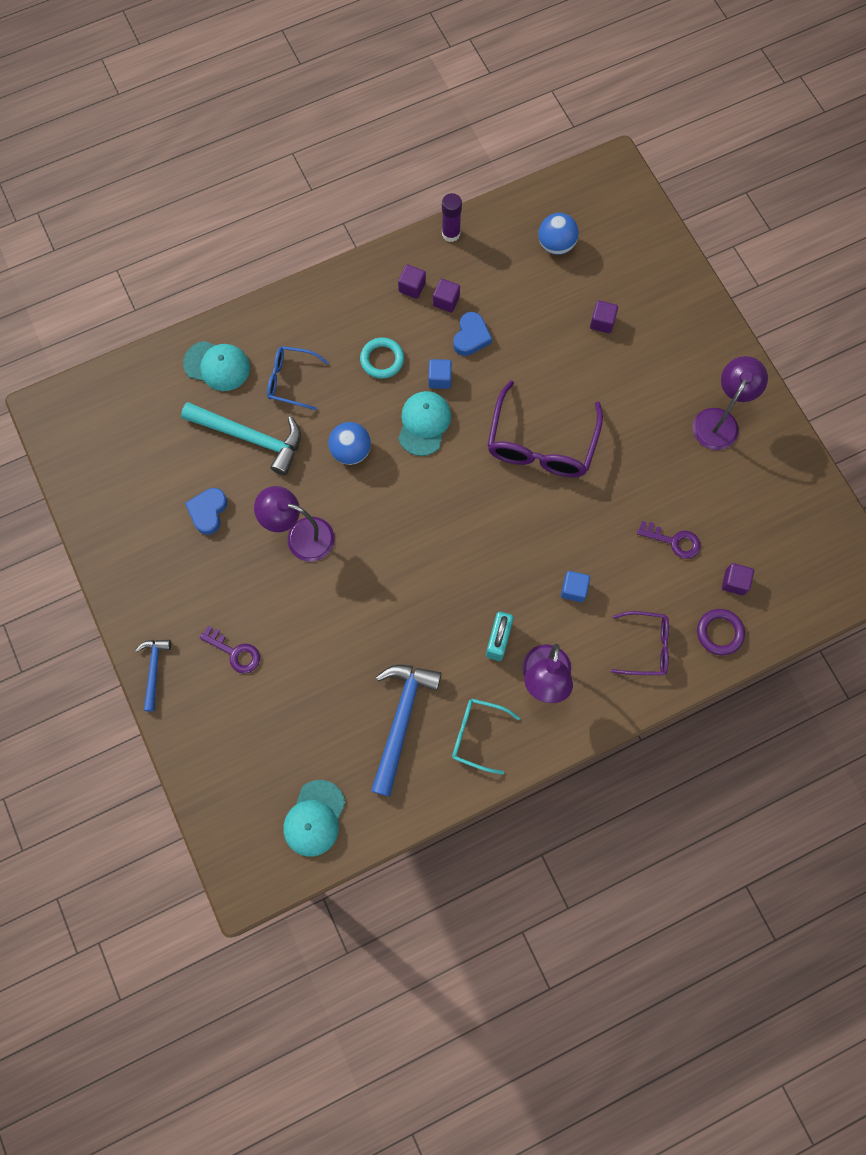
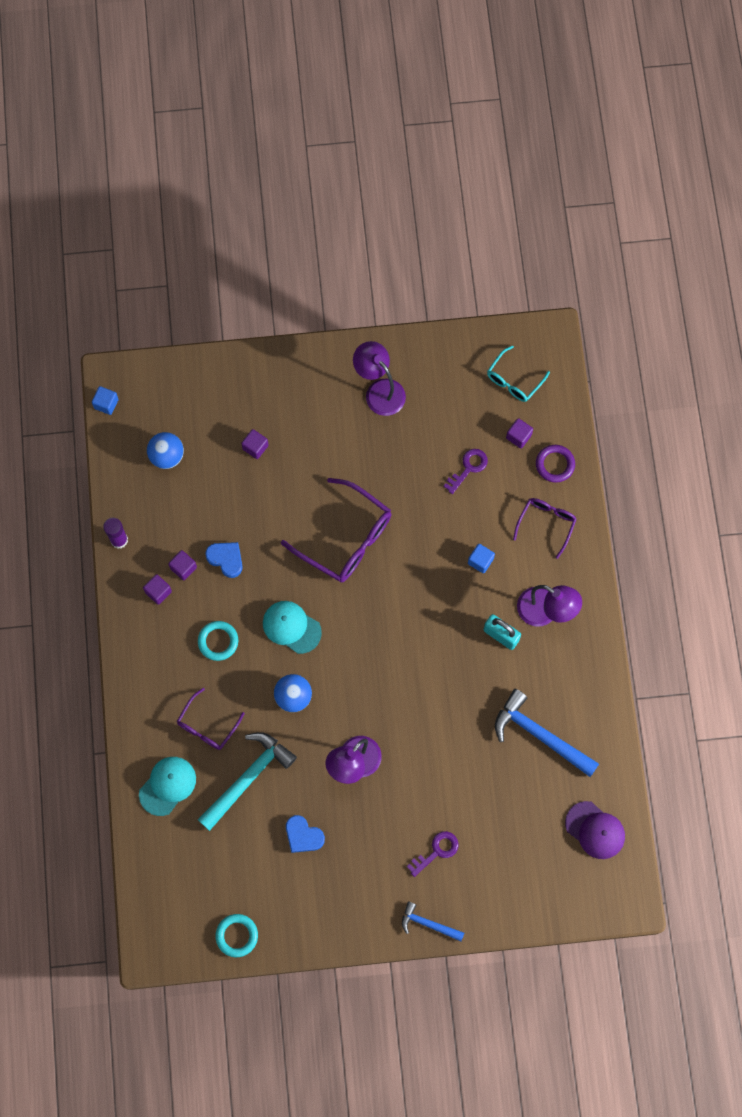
camera: 70 degrees left, 0 degrees up
blue glasses [267,346,329,410] -> purple glasses [177,688,245,750]
turquoise cap [283,780,345,857] -> purple cap [565,801,625,859]
blue cube [428,359,452,389] -> blue cube moved to [92,386,118,415]
turquoise glasses [452,699,520,775] -> turquoise glasses moved to [487,346,550,402]
none -> turquoise ring [215,914,258,957]

